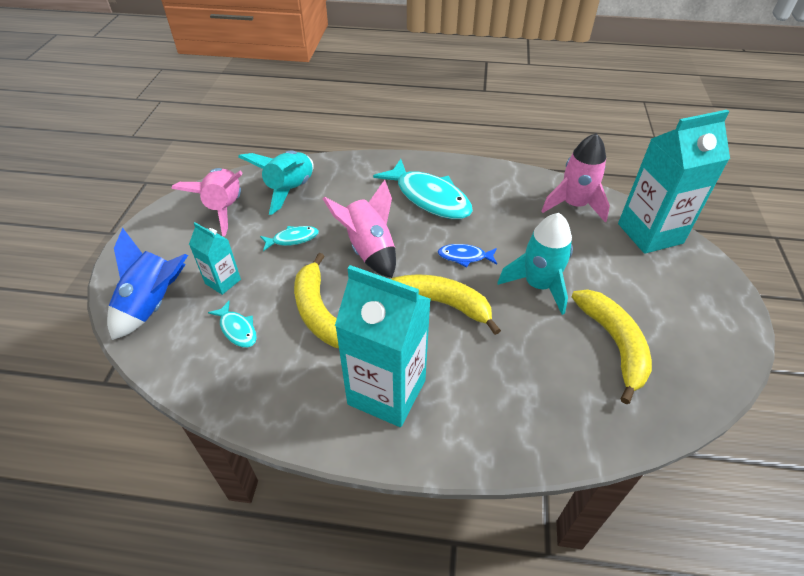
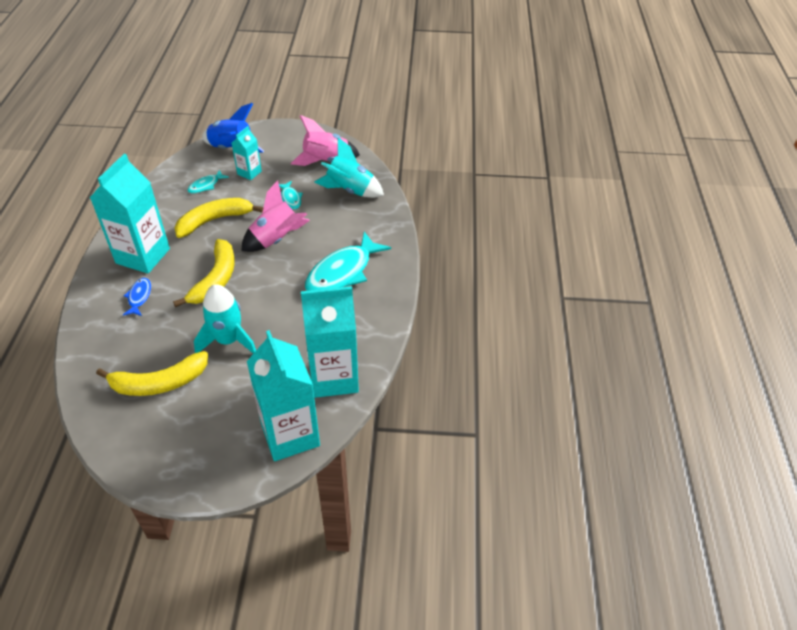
camera: 85 degrees right, 0 degrees up
blue fish [438,244,497,267] -> blue fish moved to [123,278,151,316]
pink rocket [541,133,610,222] -> turquoise carton [301,286,359,398]

